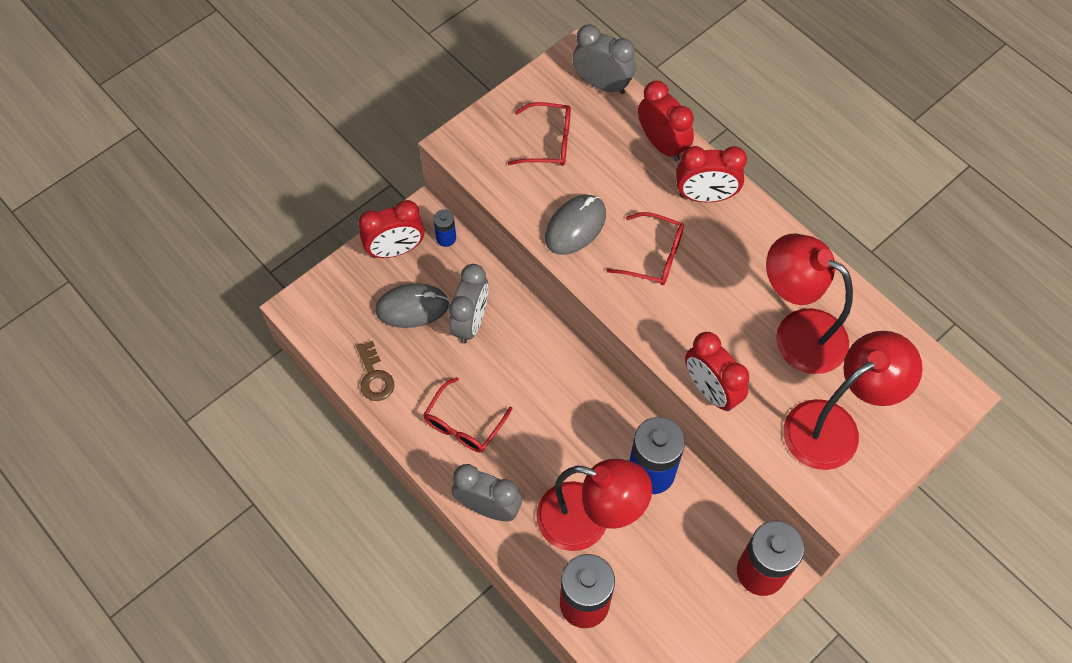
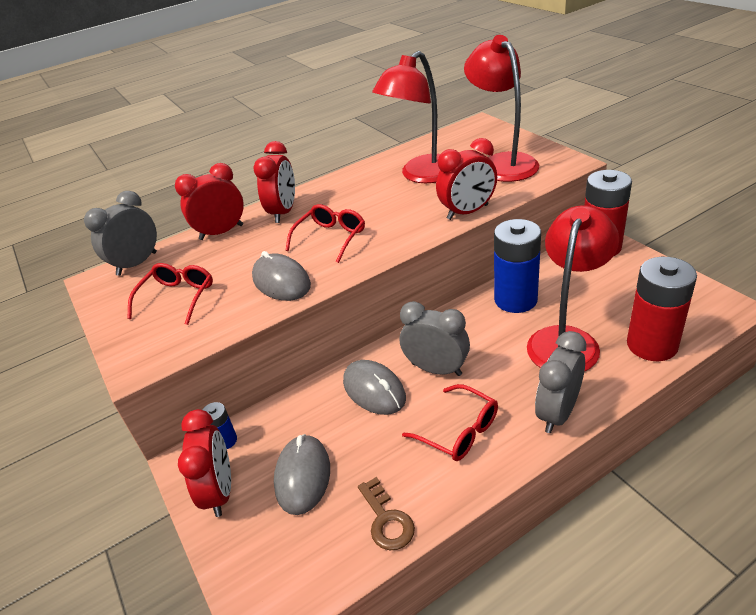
camera: 75 degrees left, 25 degrees down
brown key [356,341,394,401] -> brown key turned 75 degrees clockwise [358,477,415,550]
grey clock [449,264,488,344] -> grey clock moved to [400,301,470,376]
none -> grey mouse [343,360,406,415]

